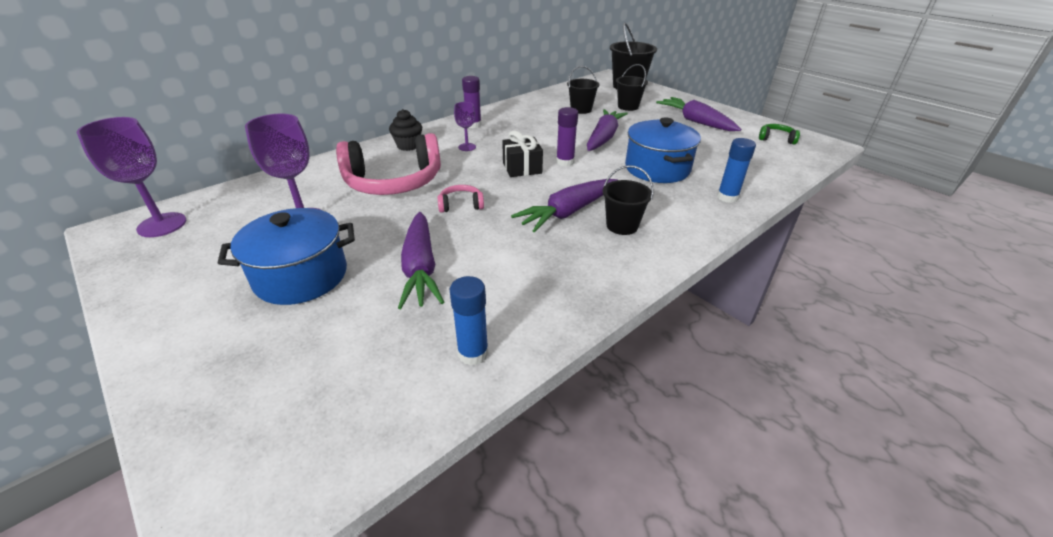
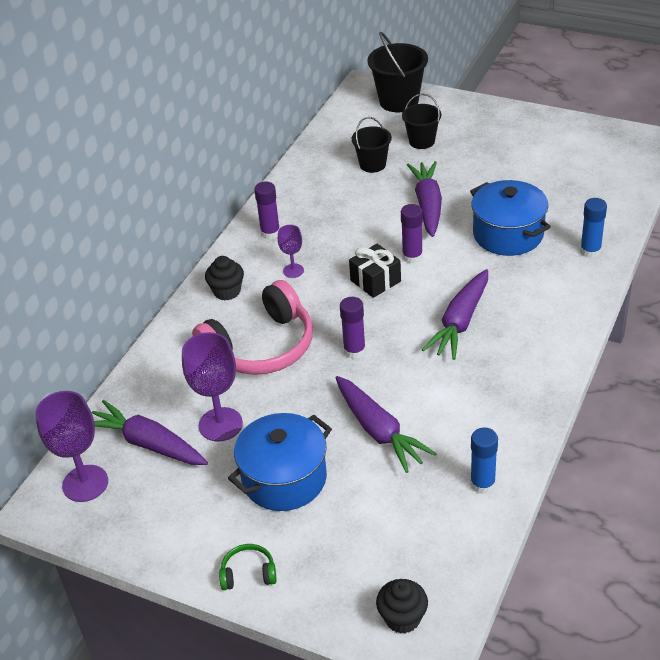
camera: 20 degrees left, 5 degrees up
pink headphones [437,185,484,213] -> purple glue stick [340,297,366,359]
black bucket [602,165,654,235] -> none
purple carrot [656,97,741,131] -> purple carrot moved to [92,400,208,465]
green headphones [759,124,800,145] -> green headphones moved to [219,544,277,590]
none -> black cupcake [376,579,428,634]

